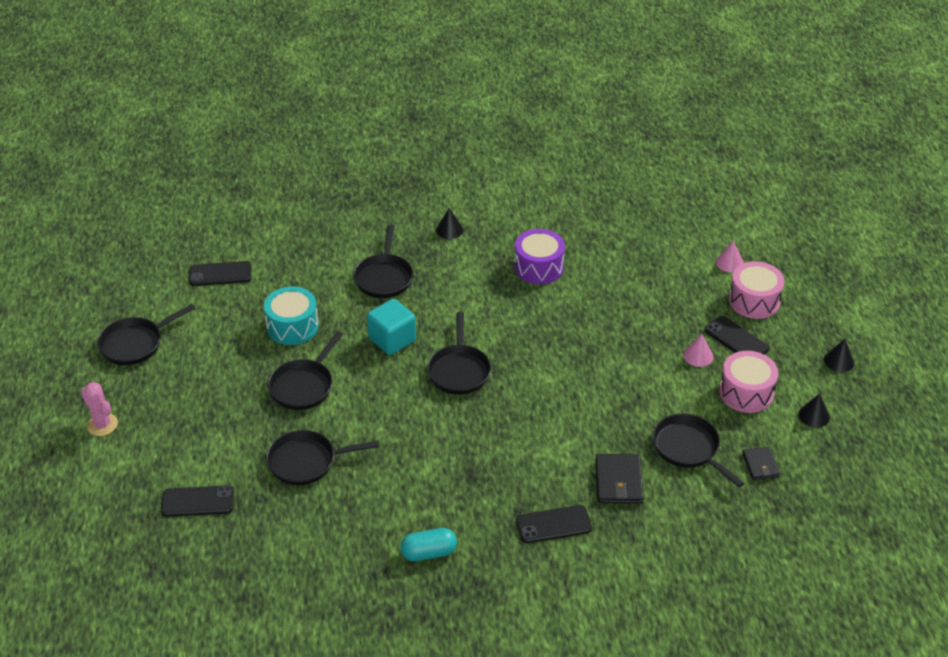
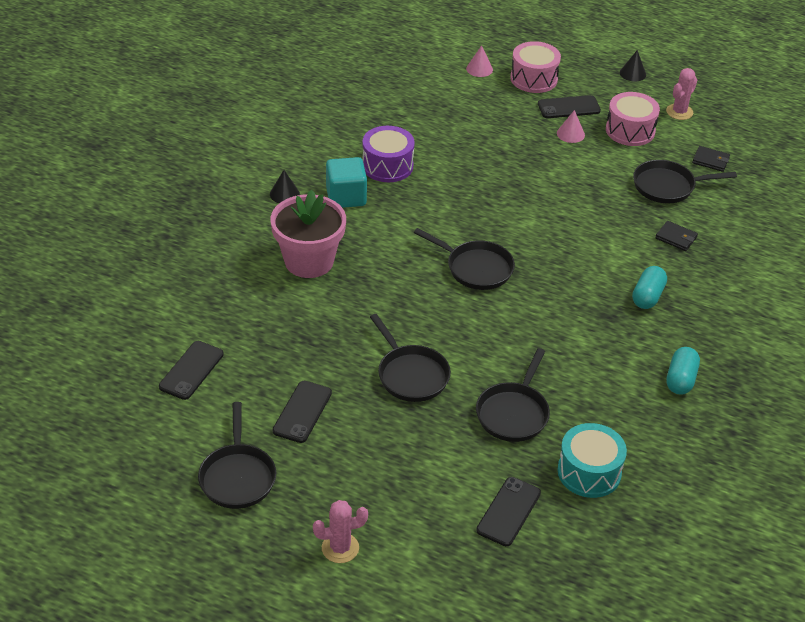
camera: 60 degrees left, 0 degrees up
turquoise drum [264,286,319,345] -> turquoise drum moved to [557,423,627,498]
black pan [353,225,413,298] -> pink flower pot [271,190,346,278]
turquoise cube [367,299,416,355] -> turquoise cube moved to [326,157,367,208]
black phone [516,505,592,543] -> black phone moved to [273,381,332,443]
black wallet [596,454,644,504] -> black wallet [655,221,698,251], size x0.64
black cone [798,393,830,428] -> pink cactus [666,68,697,120]
none -> turquoise capsule [632,266,667,309]

